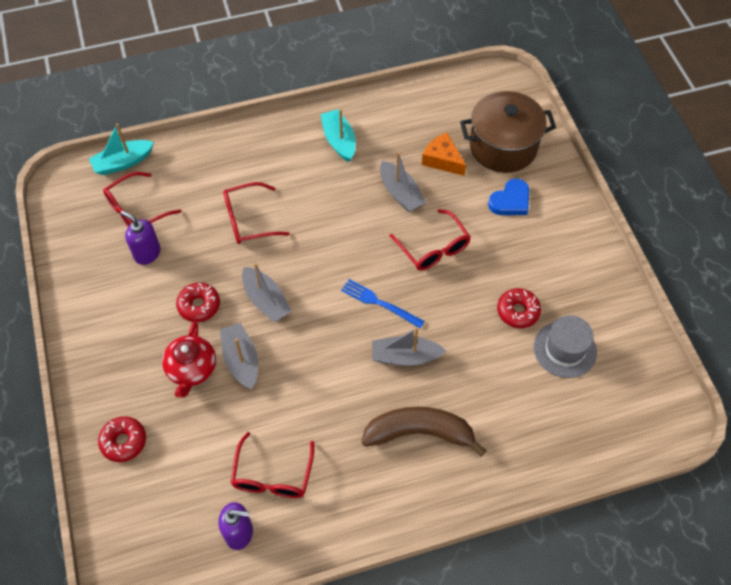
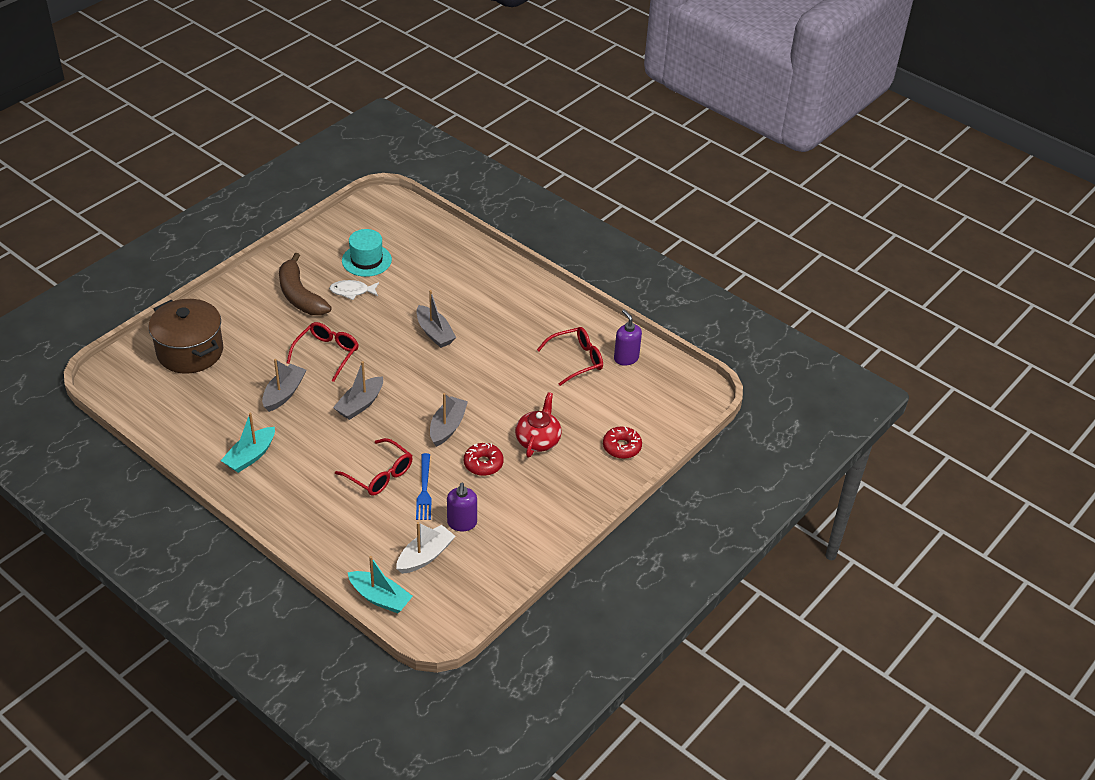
camera: 125 degrees left, 15 degrees down
red glasses [103,172,181,227] -> white boat [396,522,455,574]
red teapot [162,321,216,397] -> red teapot turned 45 degrees counterclockwise [515,392,562,458]
grey boat [220,323,258,389] -> grey boat moved to [333,361,383,420]
blue fork [341,279,425,328] -> blue fork moved to [416,453,432,520]
brown banana [362,407,486,457] -> brown banana moved to [279,253,332,315]
orange cheese [422,133,466,176] -> none
blue heart [488,179,529,215] -> none
red donut [497,288,541,328] -> white fish [329,280,379,300]
grey hat [534,315,597,378] -> turquoise hat [342,229,392,277]

